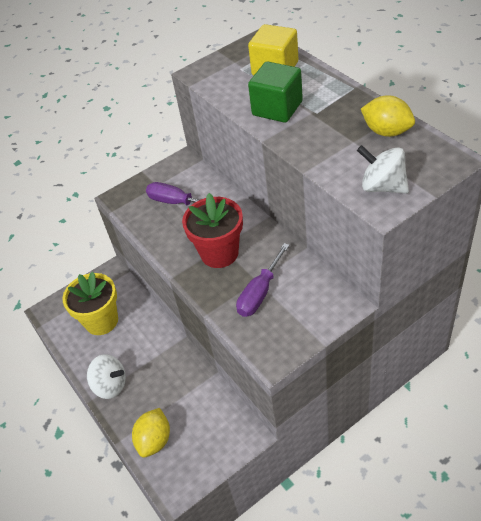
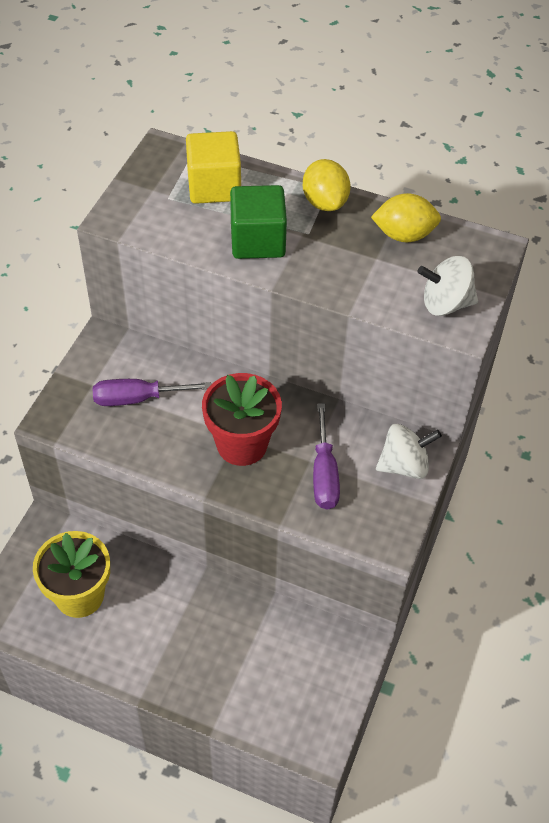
camera: 40 degrees left, 5 degrees up
white spinning top [87,354,126,399] -> white spinning top moved to [376,424,442,479]
yellow lemon [132,408,170,458] -> yellow lemon moved to [303,159,350,211]

